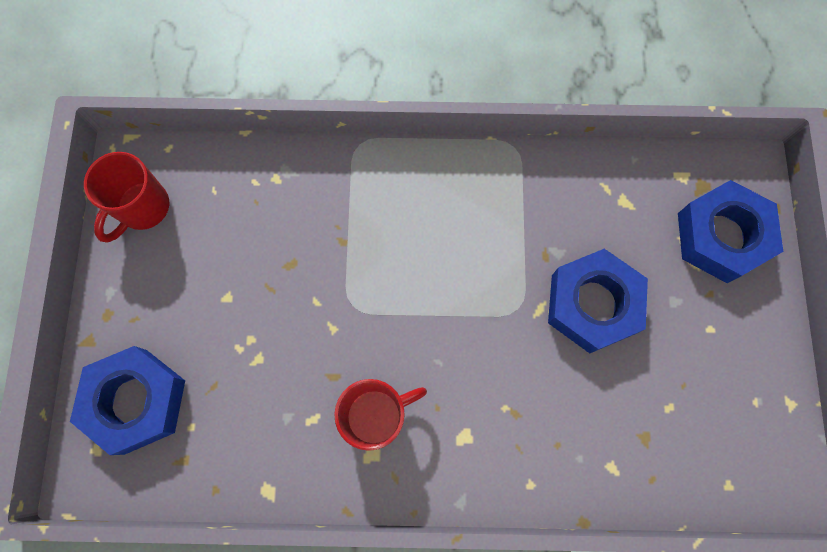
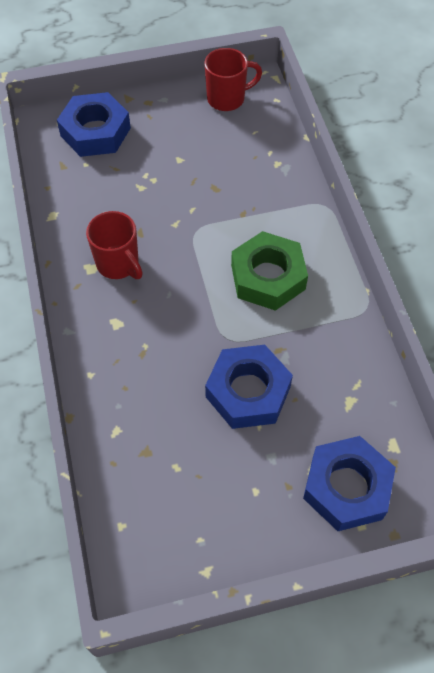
camera: 75 degrees right, 15 degrees down
red mug [84,152,169,243] -> red mug turned 150 degrees clockwise [205,48,262,111]
none -> green nut [231,231,308,311]

